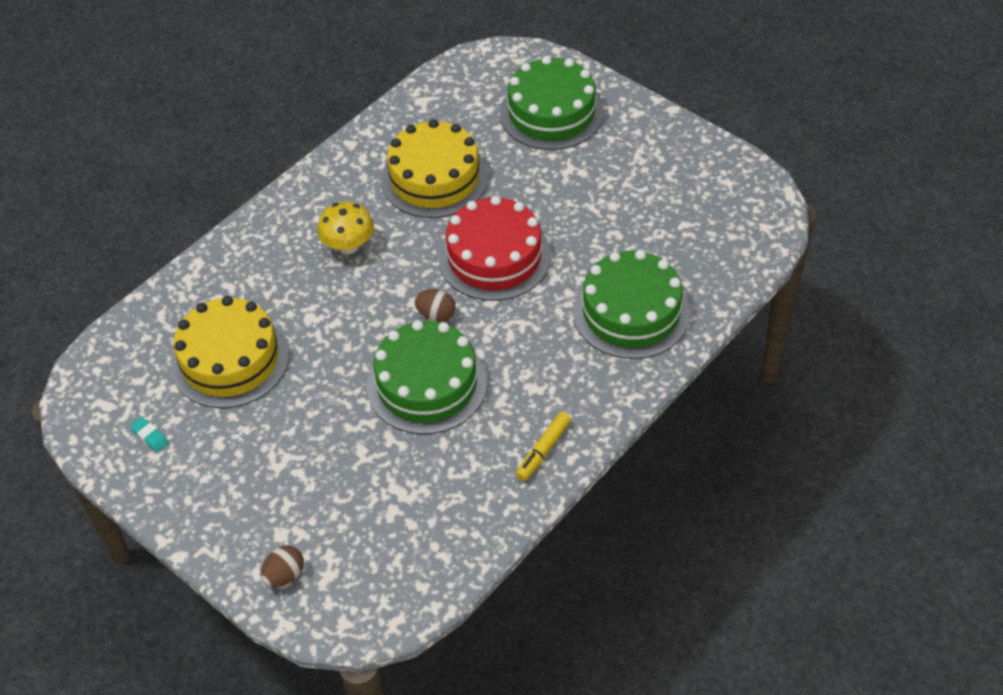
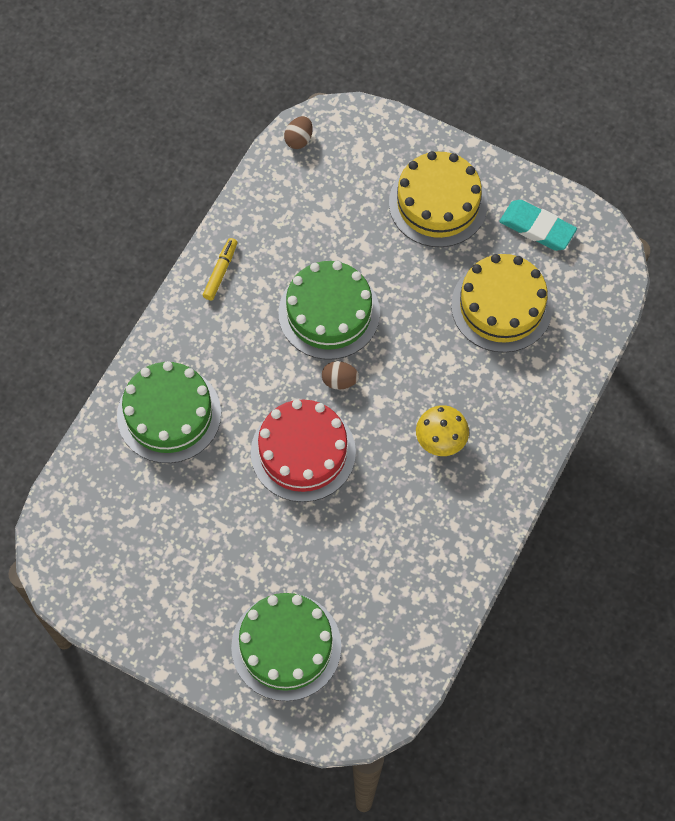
camera: 165 degrees right, 15 degrees up
turquoise eraser [130,417,169,452] -> turquoise eraser [499,200,577,251], size x2.18
brown egg [261,545,304,587] -> brown egg moved to [284,116,313,149]
yellow cake [381,119,489,218] -> yellow cake moved to [389,151,488,247]

